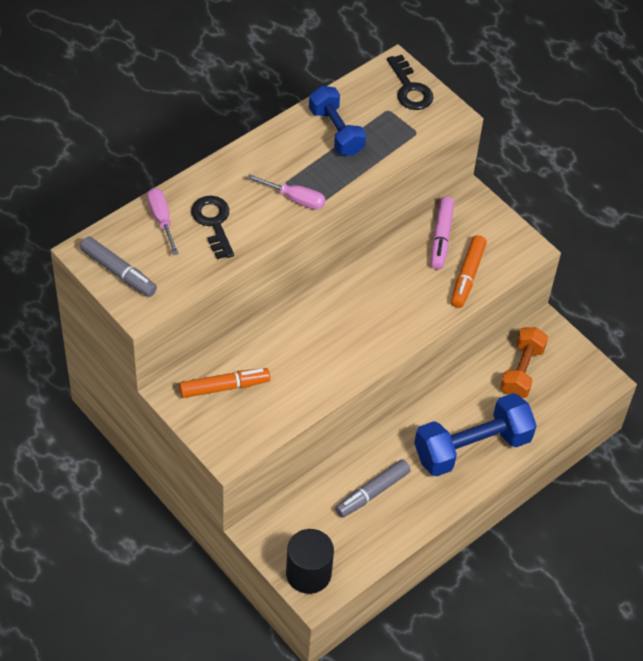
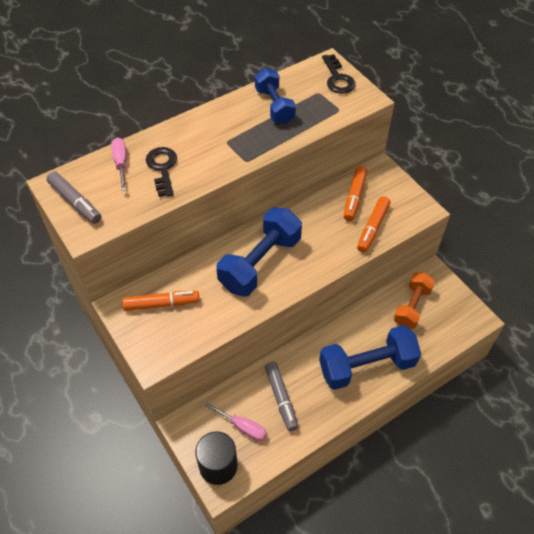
camera: 10 degrees right, 0 degrees up
pink screwdriver [247,174,326,210] -> pink screwdriver moved to [205,402,267,441]
grey marker [335,459,411,518] -> grey marker turned 75 degrees counterclockwise [265,362,298,431]
pink marker [431,197,454,270] -> orange marker [344,166,367,221]
none -> blue dumbbell [216,207,302,297]

